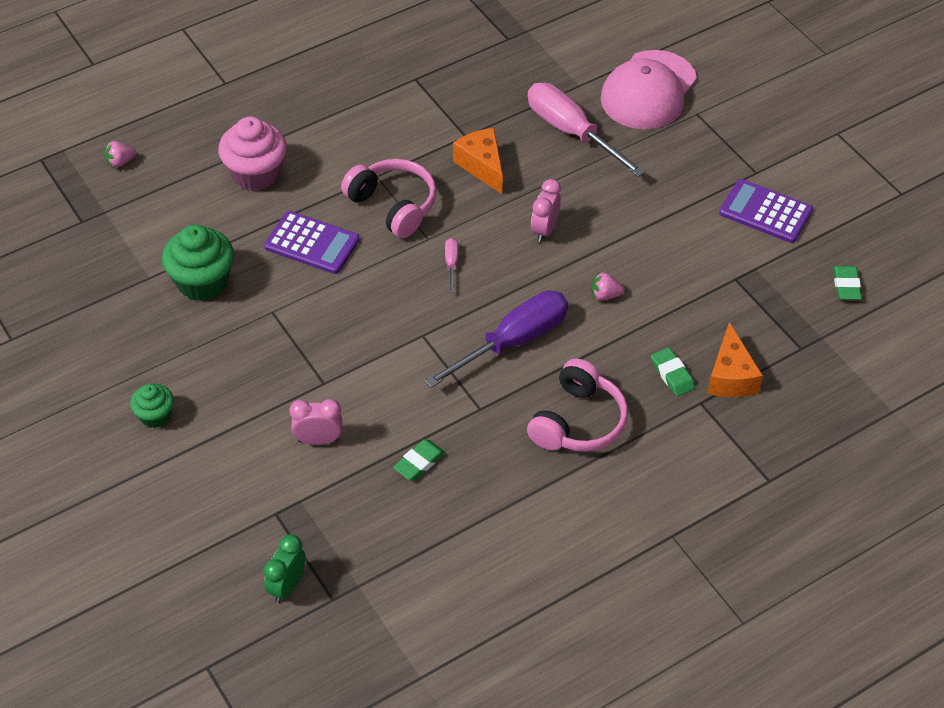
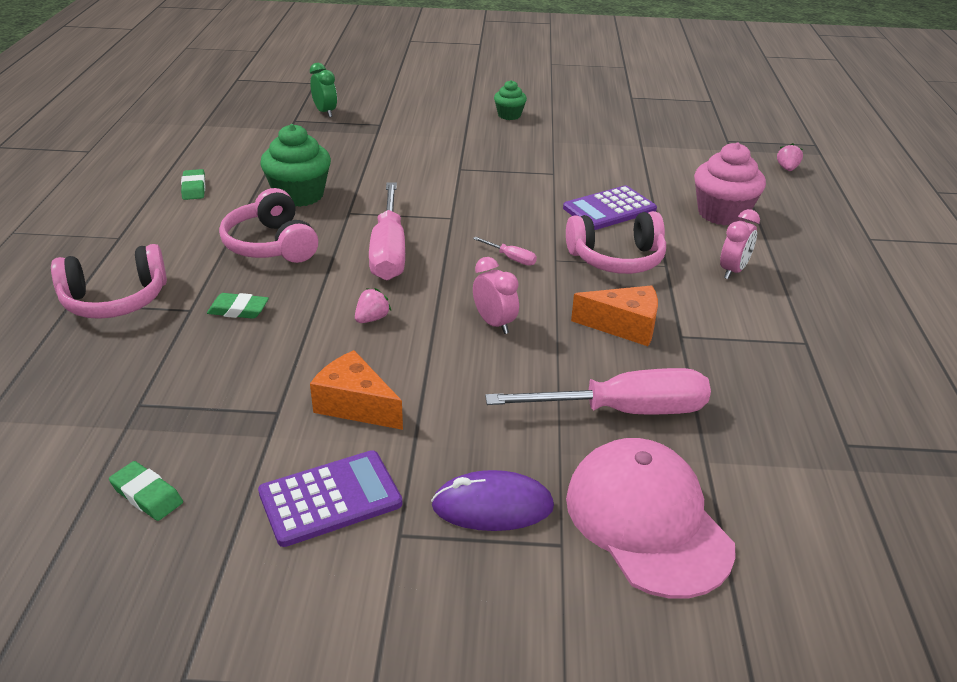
camera: 125 degrees right, 15 degrees down
green cupcake [162,224,234,301] -> green cupcake moved to [260,124,331,207]
pink clock [289,399,342,445] -> pink clock moved to [720,209,760,279]
green eraser [393,439,445,481] -> green eraser moved to [181,169,206,200]
purple screwdriver [425,291,568,388] -> pink screwdriver [369,183,405,280]
orange cheese [708,322,763,397] -> orange cheese moved to [310,350,403,430]
none -> pink headphones [51,244,167,319]
none -> purple mouse [431,470,554,531]

